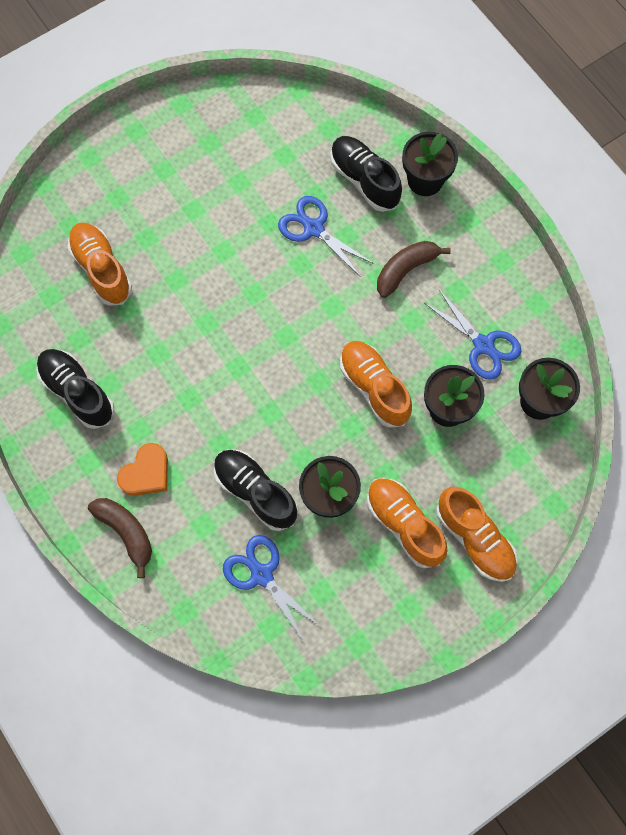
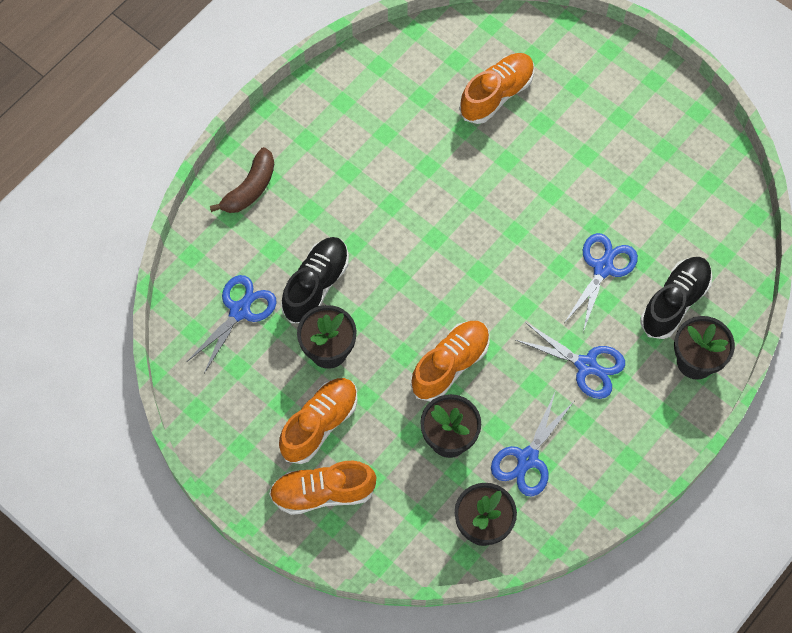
camera: 75 degrees right, 5 degrees down
black shoe [36,349,114,429] -> none
orange heart [117,443,168,496] -> none
brown banana [377,241,451,298] -> blue scissors [516,322,625,399]
orange shoe [436,487,518,582] -> orange shoe turned 45 degrees clockwise [269,461,376,515]

